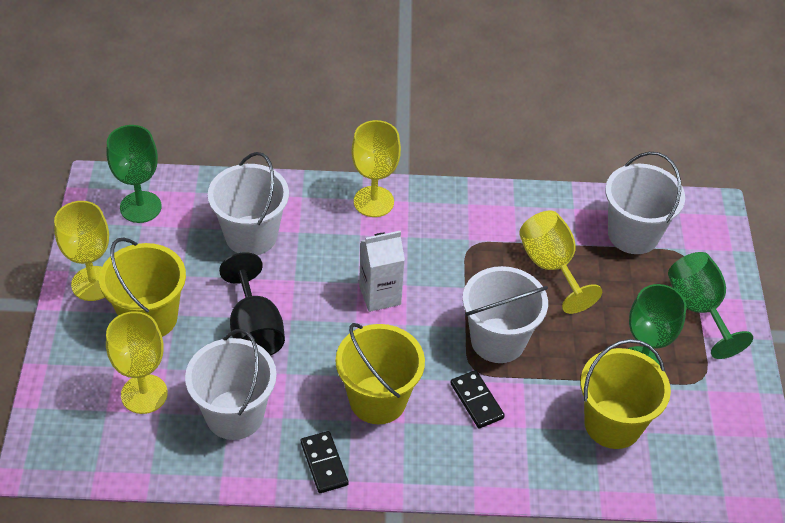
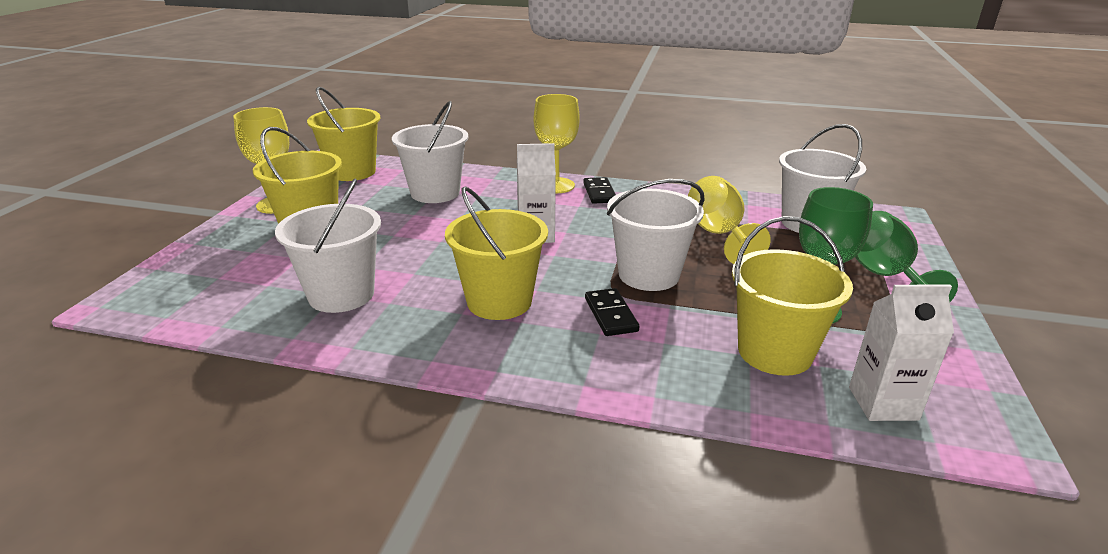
camera: 15 degrees right, 20 degrees down
green goblet [106,125,162,223] -> yellow bucket [307,86,381,181]
yellow goblet [106,311,168,414] -> none
black goblet [219,252,285,356] -> none
black domino [301,431,348,493] -> black domino moved to [583,177,616,204]
none -> white carton [849,285,954,421]

